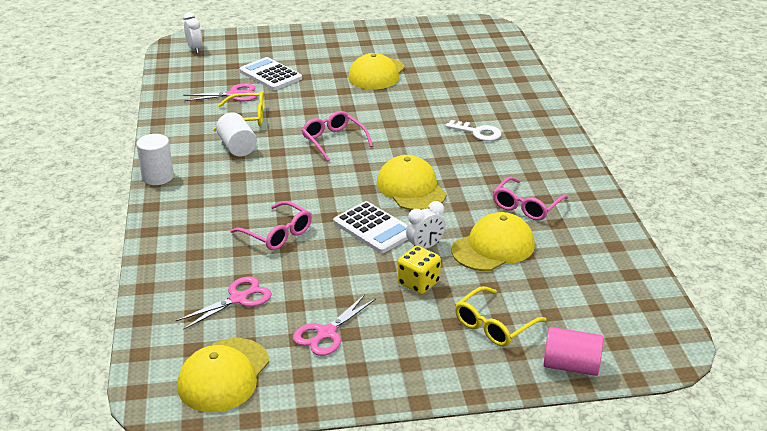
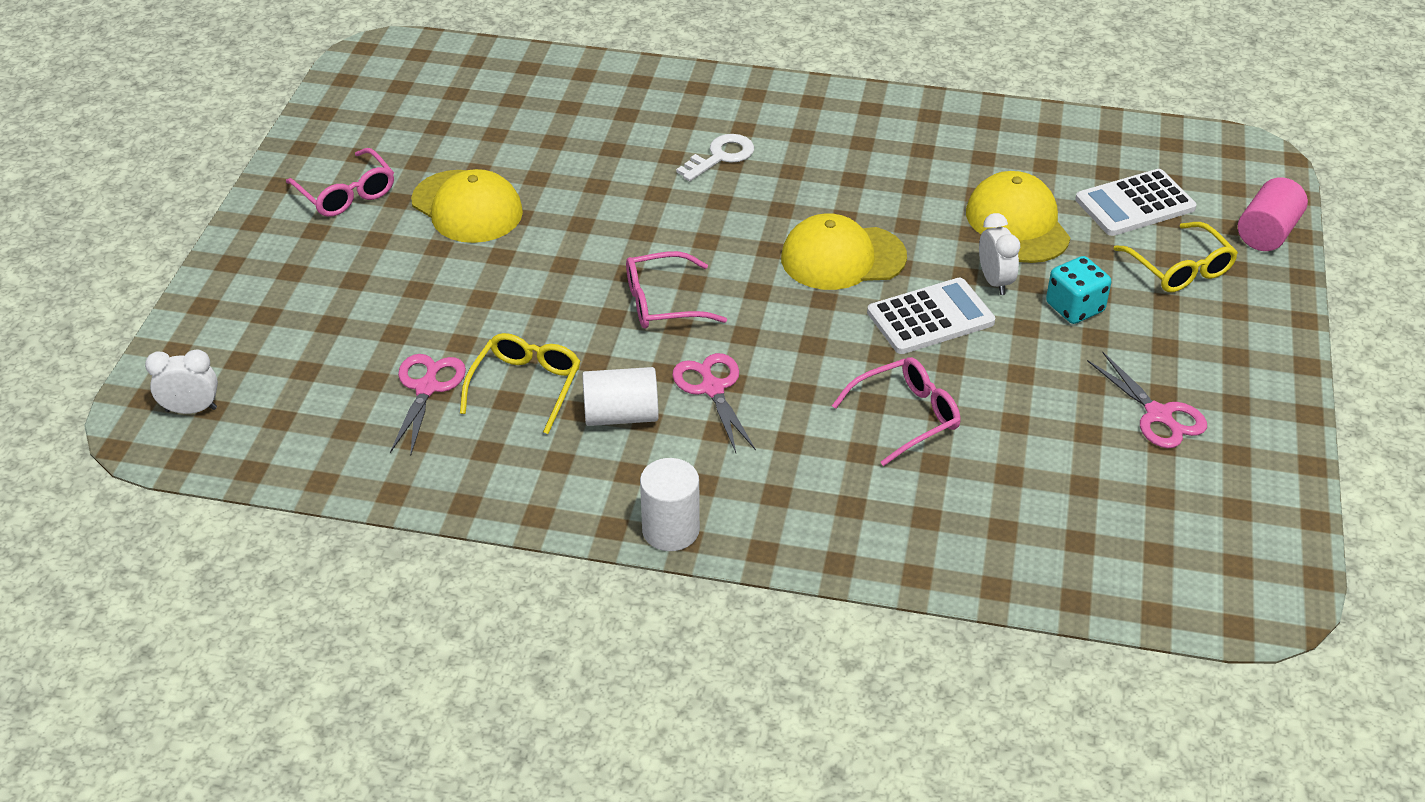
camera: 70 degrees left, 10 degrees up
pink scissors [176,276,272,330] -> pink scissors moved to [672,353,756,453]
yellow cap [177,338,269,412] -> none
white calculator [239,57,302,90] -> white calculator moved to [1075,169,1197,236]
yellow dice [397,246,441,294] -> turquoise dice [1046,256,1111,324]
pink glasses [493,176,568,221] -> pink glasses moved to [286,148,394,217]

